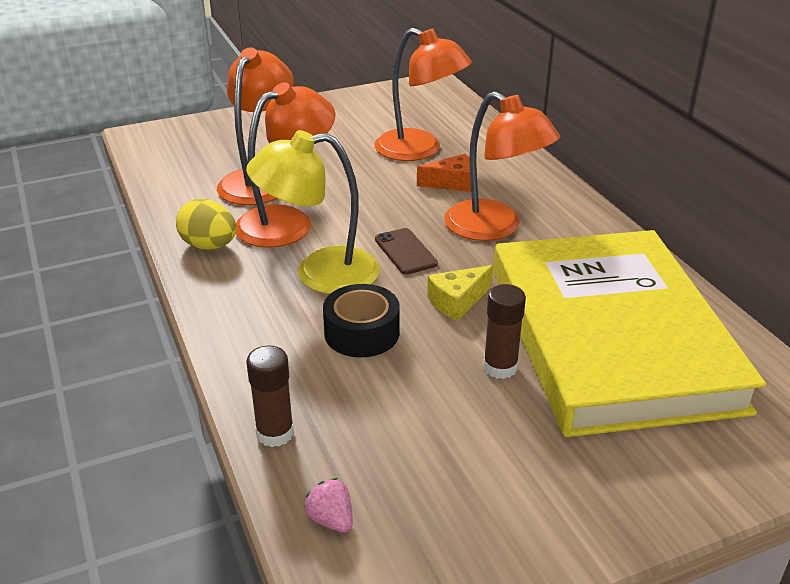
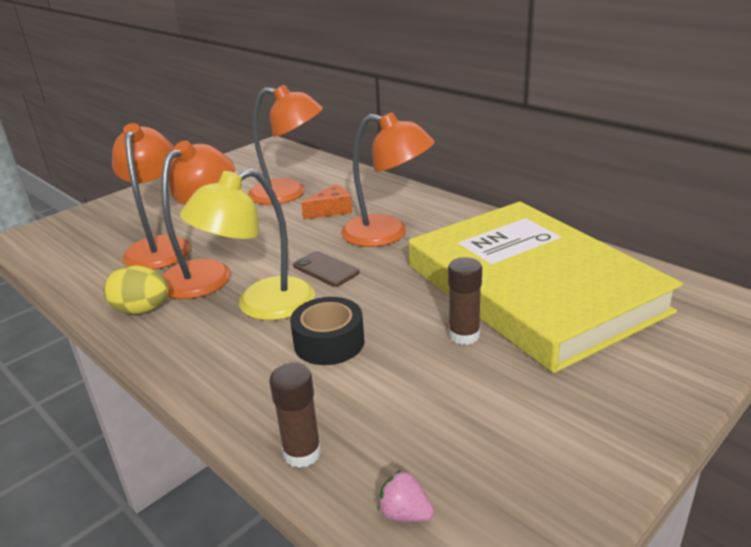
camera: 20 degrees left, 5 degrees down
yellow cheese [427,265,493,321] -> none

